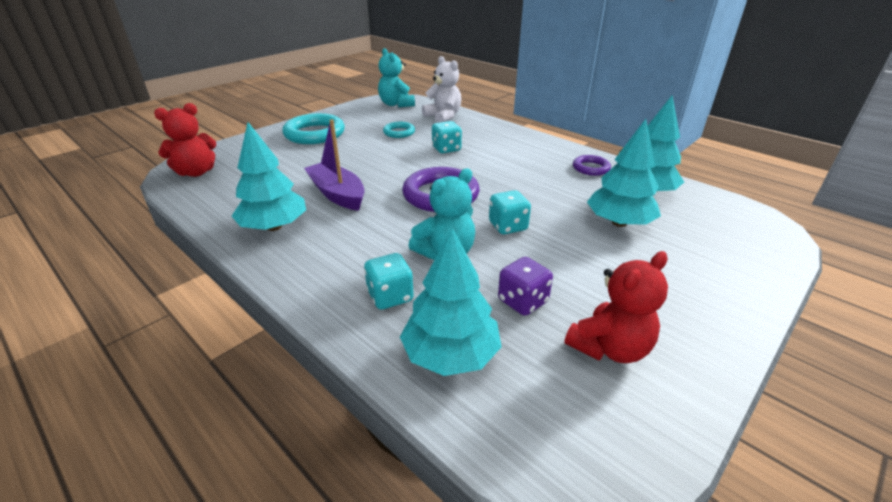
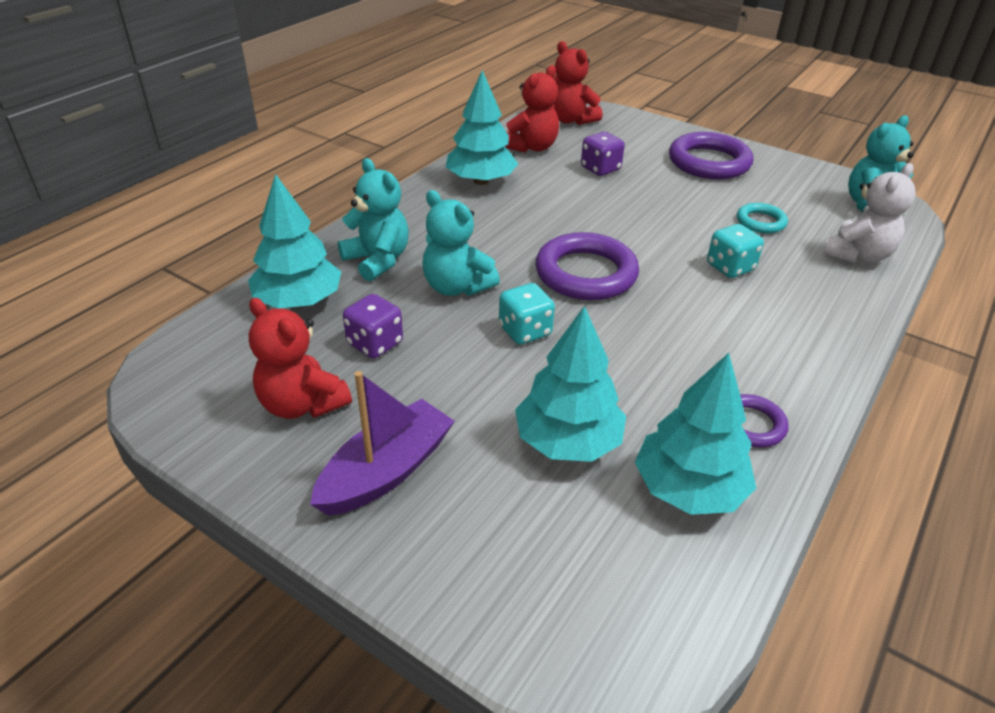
camera: 80 degrees right, 5 degrees up
turquoise ring [282,113,345,144] -> purple ring [669,132,753,180]
purple boat [304,119,365,211] -> purple boat moved to [310,371,455,516]
turquoise dice [364,253,414,310] -> turquoise teddy bear [338,158,409,281]
none -> red teddy bear [505,65,559,153]
none -> purple dice [581,132,625,176]

